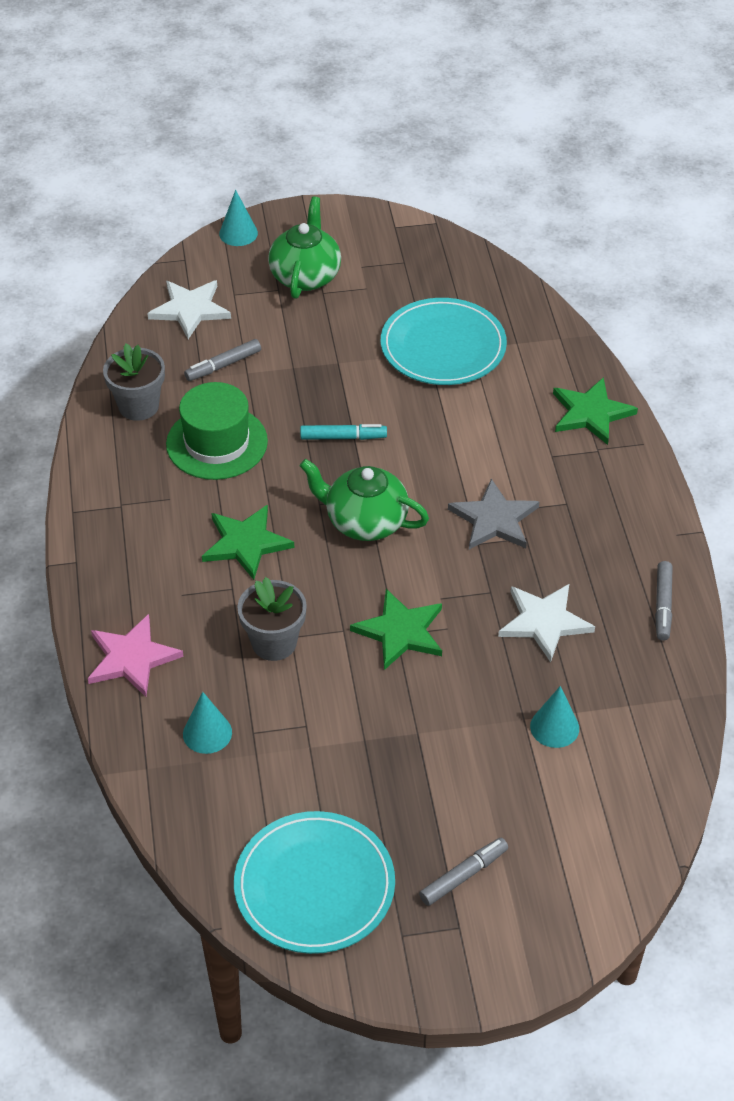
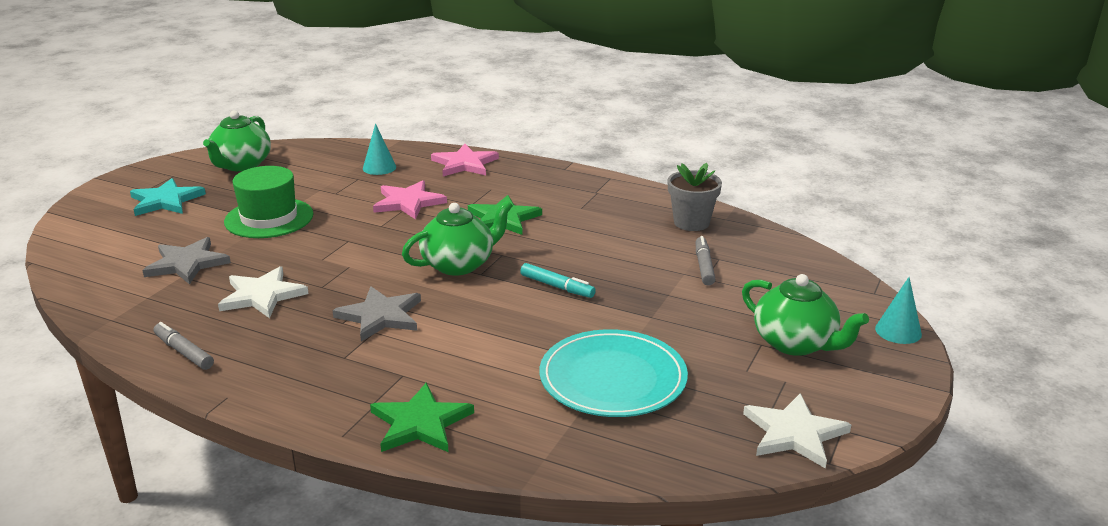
camera: 125 degrees right, 20 degrees down
white star [147,280,231,339] -> white star moved to [743,393,852,469]
green hat [166,382,268,480] -> green hat moved to [224,166,314,238]
turquoise plate [234,811,395,954] -> green teapot [203,110,271,171]
grey flower pot [237,577,307,661] -> pink star [373,180,447,219]
turquoise marker [300,424,387,440] -> turquoise marker turned 90 degrees counterclockwise [520,263,596,298]
green star [350,589,442,670] -> none
grey marker [419,838,508,906] -> turquoise star [130,178,206,216]
turquoise cone [530,686,579,748] -> grey star [142,237,231,284]

